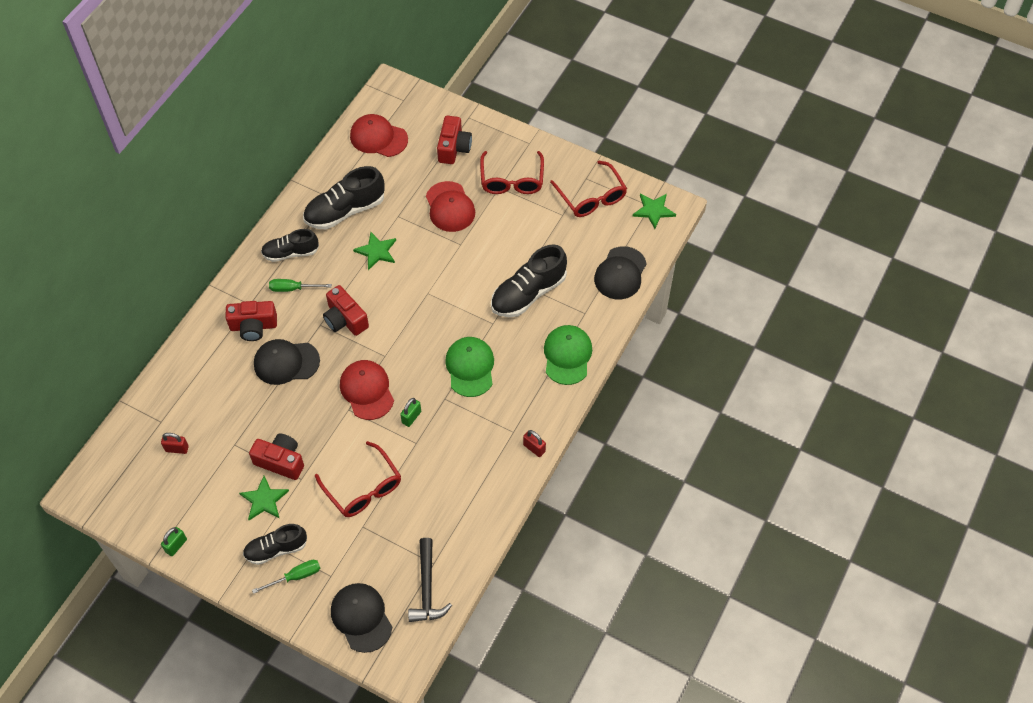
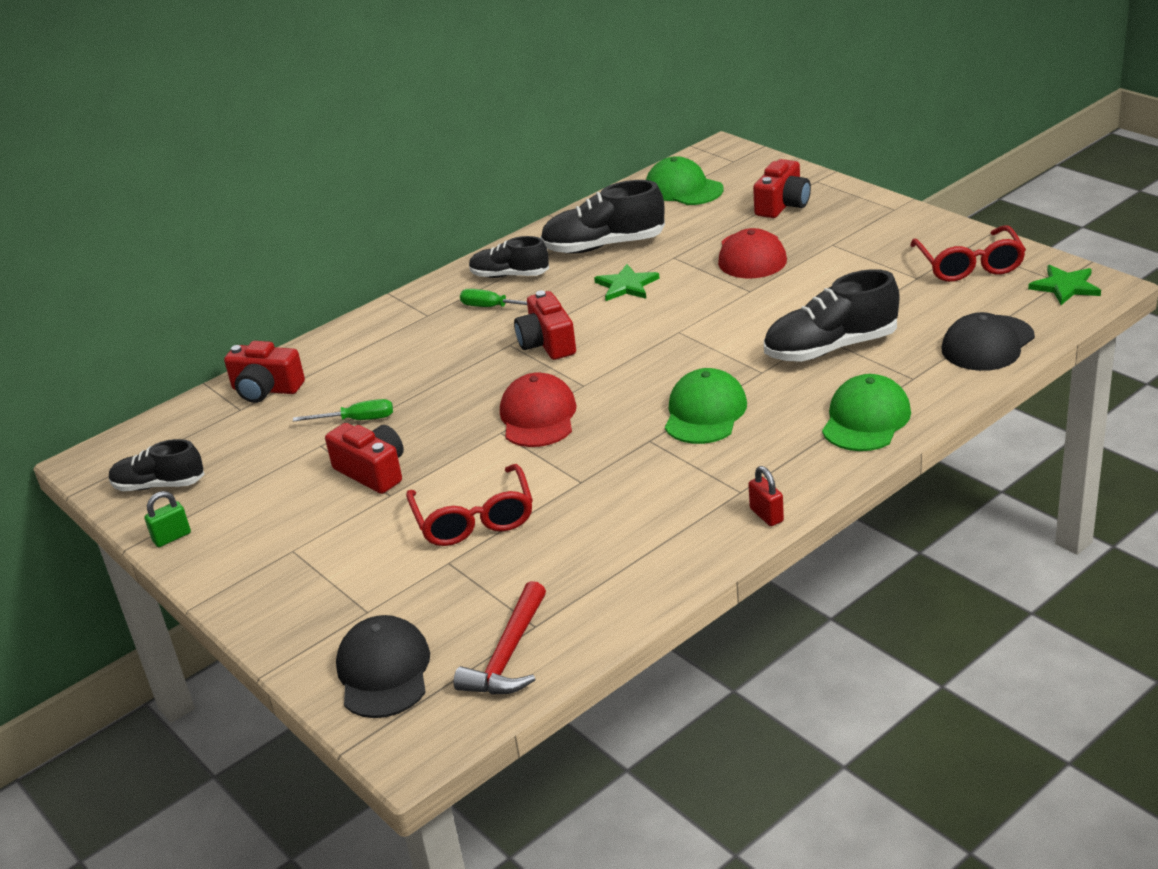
camera: 25 degrees right, 25 degrees down
red padlock [161,433,189,454] -> none
red camera [226,301,277,341] -> red camera moved to [224,341,305,403]
green star [239,476,289,520] -> none
black shoe [243,524,307,565] -> black shoe moved to [109,439,205,491]
green screwdriver [252,560,320,594] -> green screwdriver moved to [293,399,393,422]
black cap [254,339,320,385] -> none
red cap [350,114,408,157] -> green cap [646,156,723,205]
green padlock [400,398,421,427] -> none
black hammer [408,538,452,622] -> red hammer [454,581,546,695]
red glasses [480,151,544,194] -> none

